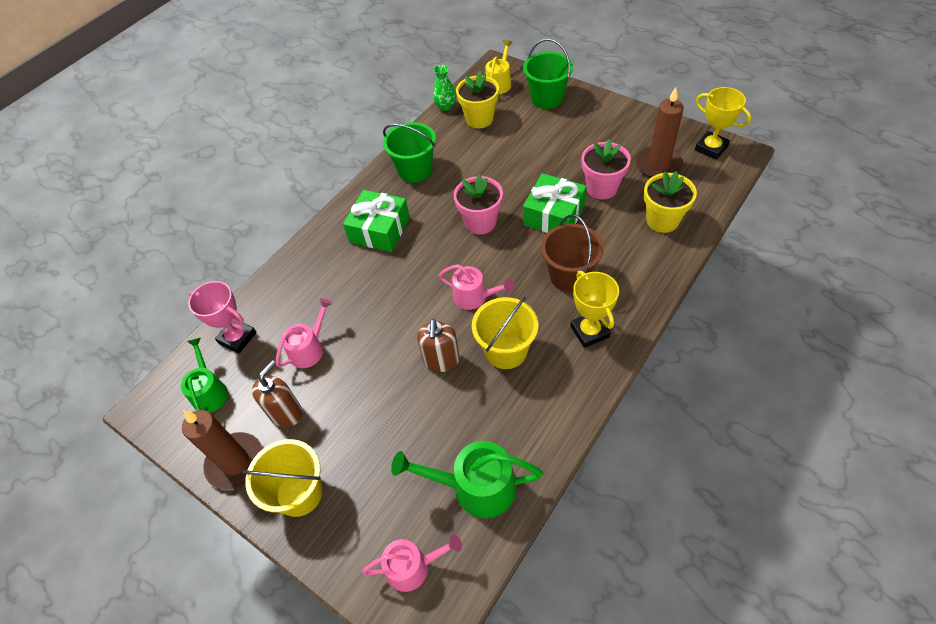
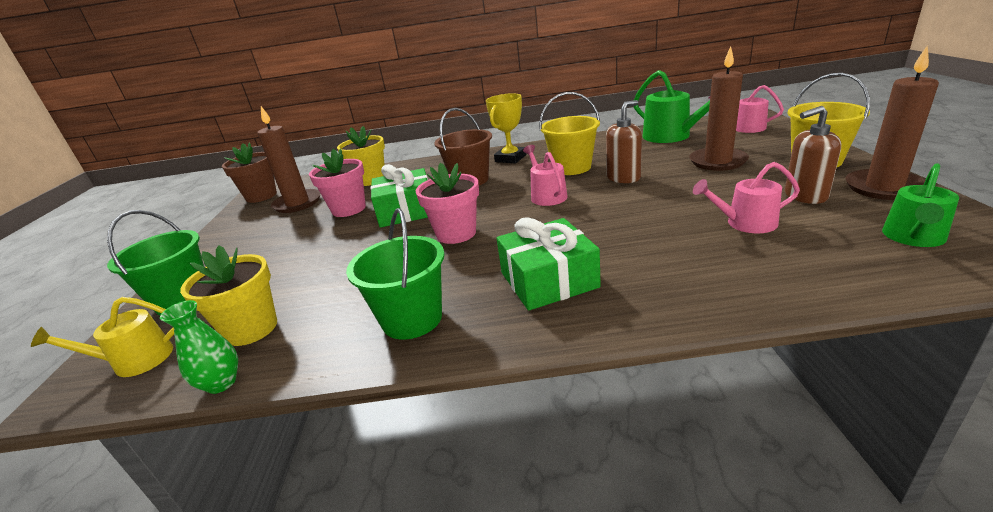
camera: 130 degrees left, 25 degrees down
pink trophy [188,281,257,354] -> none
yellow trophy [695,87,751,160] -> brown flower pot [222,142,277,203]
none -> brown candle [689,46,749,171]

